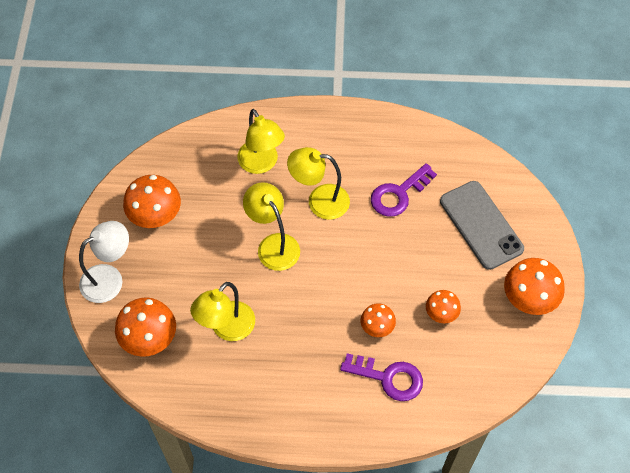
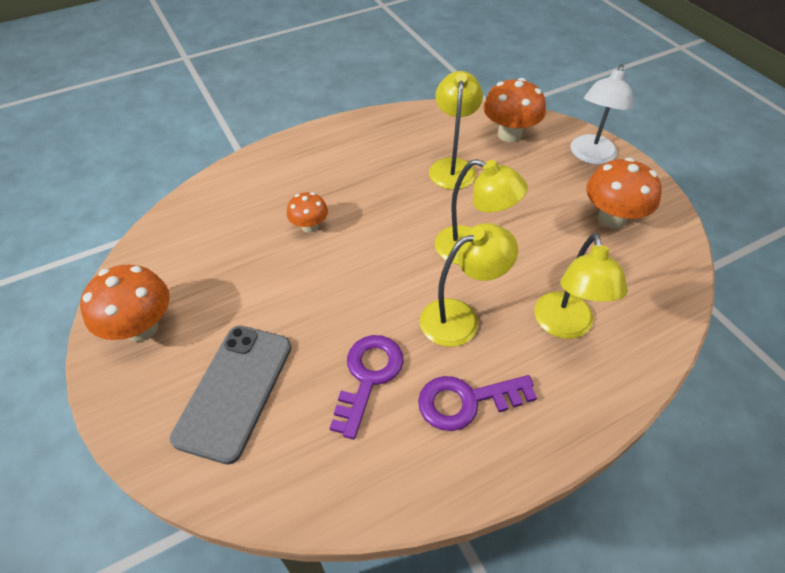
camera: 150 degrees right, 10 degrees down
yellow lamp [237,109,285,174] -> yellow lamp turned 120 degrees counterclockwise [534,233,628,339]
purple key [340,353,423,401] -> purple key moved to [418,375,537,431]
orange mushroom [426,290,461,323] -> none
grey phone [440,181,524,270] -> grey phone turned 75 degrees clockwise [170,326,292,465]

